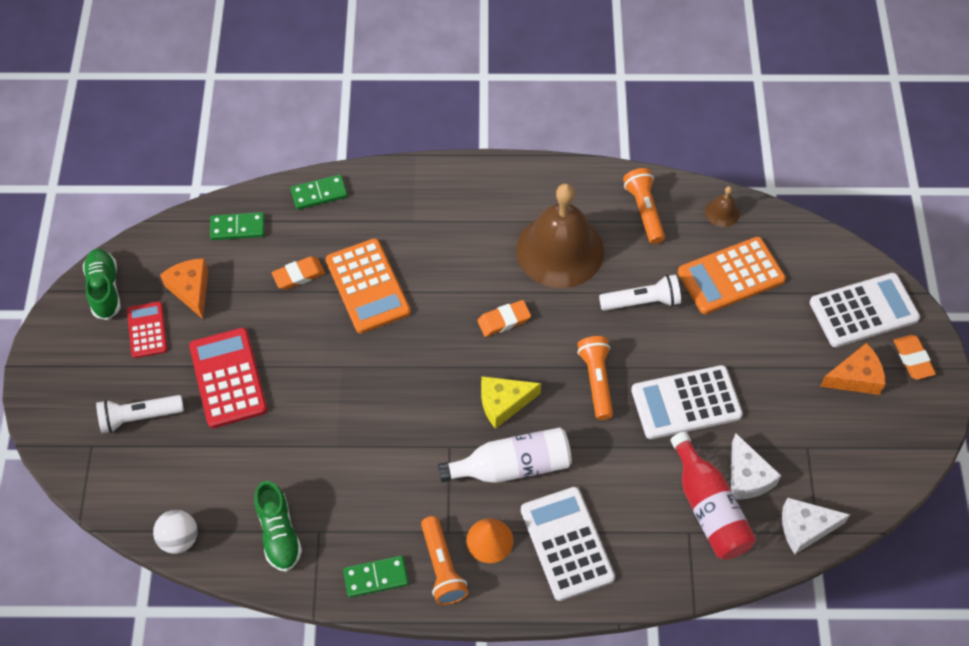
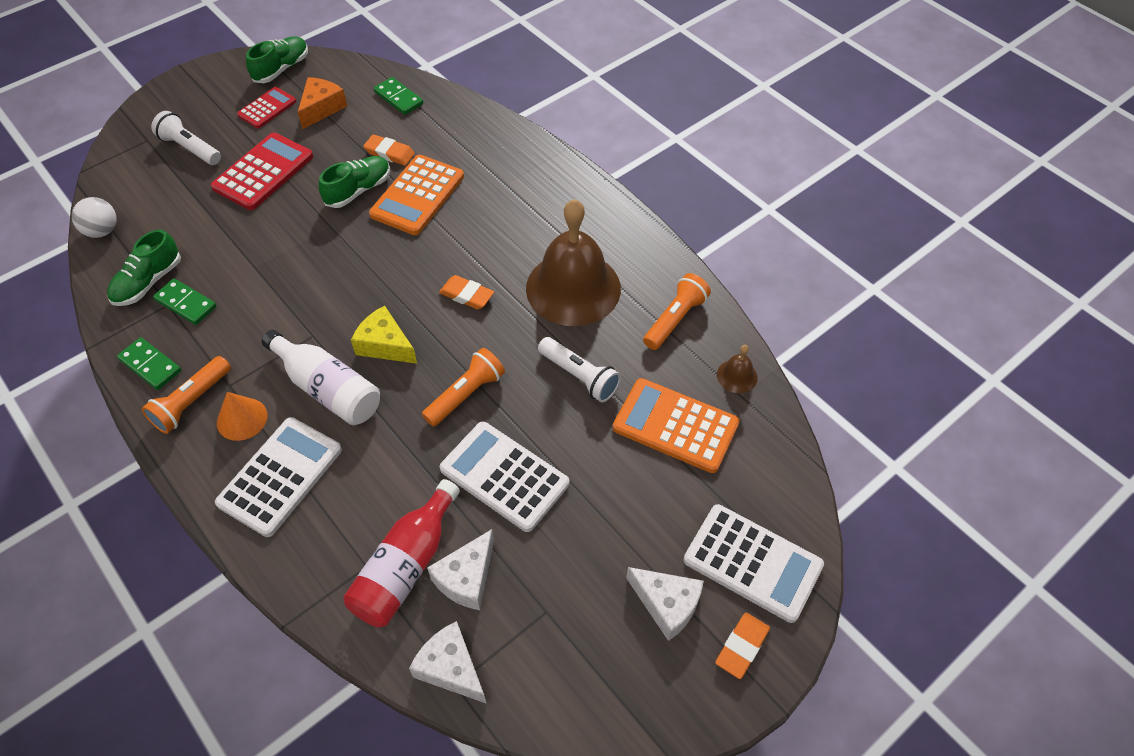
camera: 50 degrees right, 5 degrees down
green domino [291,175,348,210] -> green domino moved to [153,278,217,325]
orange cheese [820,343,886,395] -> white cheese [626,567,704,641]
none -> green shoe [319,156,390,208]

